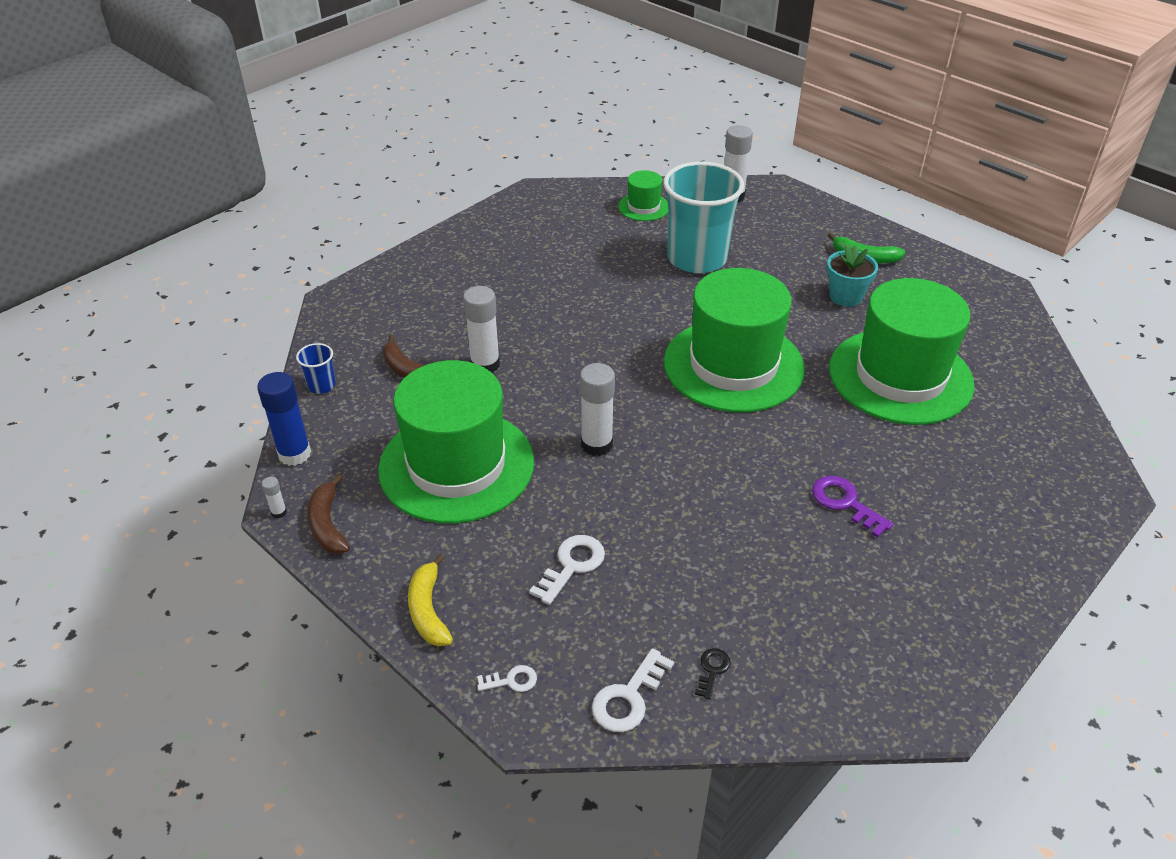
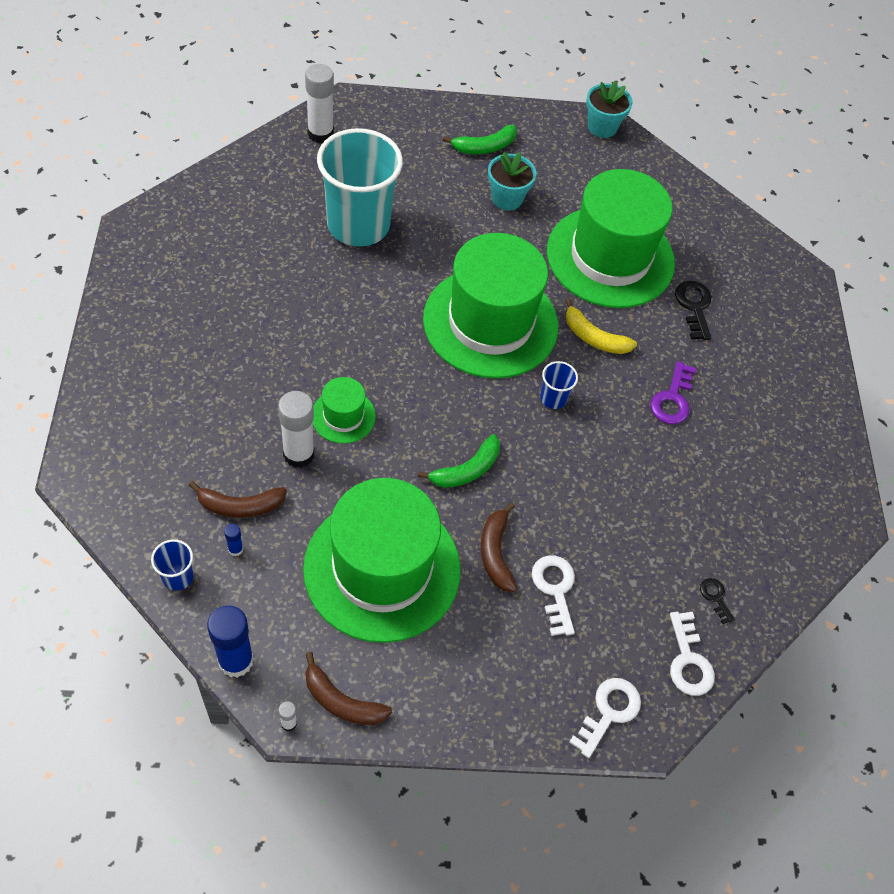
camera: 50 degrees left, 15 degrees up
yellow banana [408,554,453,646] -> yellow banana moved to [565,299,637,354]
white key [477,665,537,692] -> white key [569,678,641,758], size x1.72
white glue stick [580,363,615,456] -> green banana [418,434,500,488]
green hat [618,170,668,221] -> green hat moved to [313,377,376,444]
purple key [812,476,893,538] -> purple key turned 75 degrees counterclockwise [650,361,696,424]
none -> blue glue stick [224,524,243,556]
none -> brown banana [481,502,517,592]
none -> blue cup [540,361,578,409]
none -> turquoise flower pot [586,81,633,138]
none -> black key [675,281,712,340]

